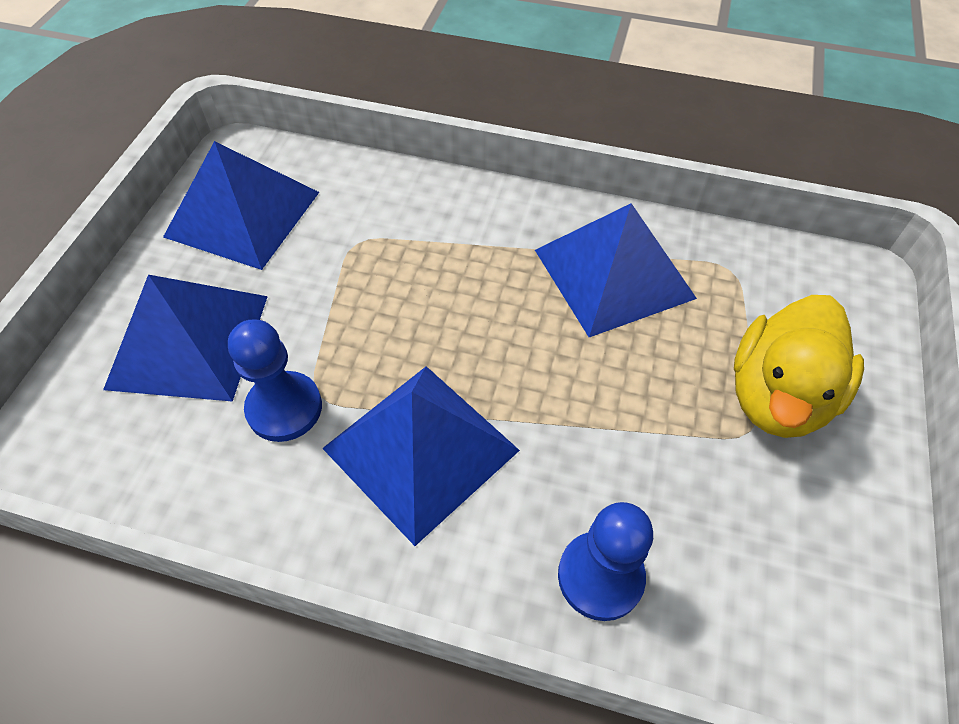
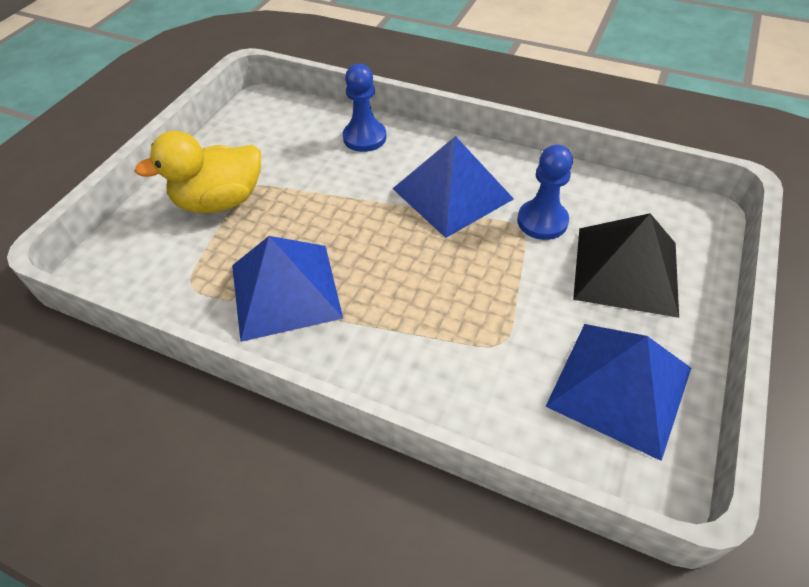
camera: 170 degrees left, 5 degrees down
blue pyramid [103,275,268,402] -> black pyramid [573,213,679,318]
yellow duck [734,295,864,438] -> yellow duck turned 150 degrees counterclockwise [134,131,261,213]

